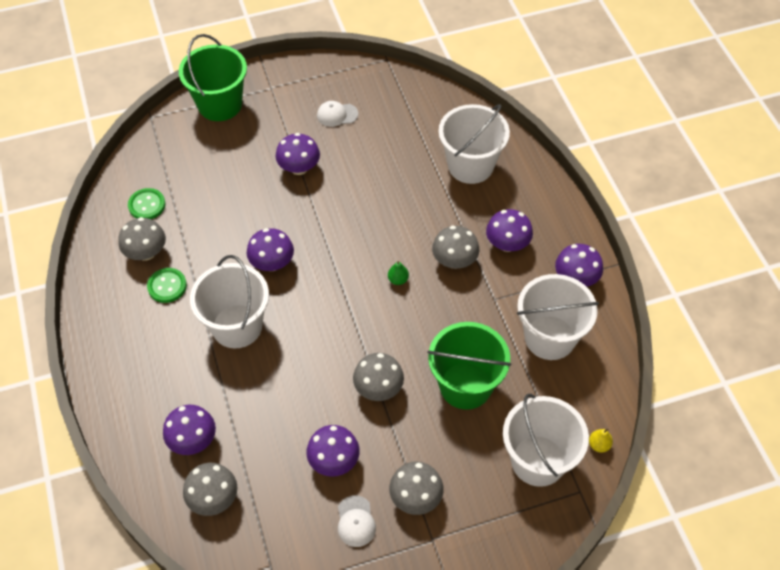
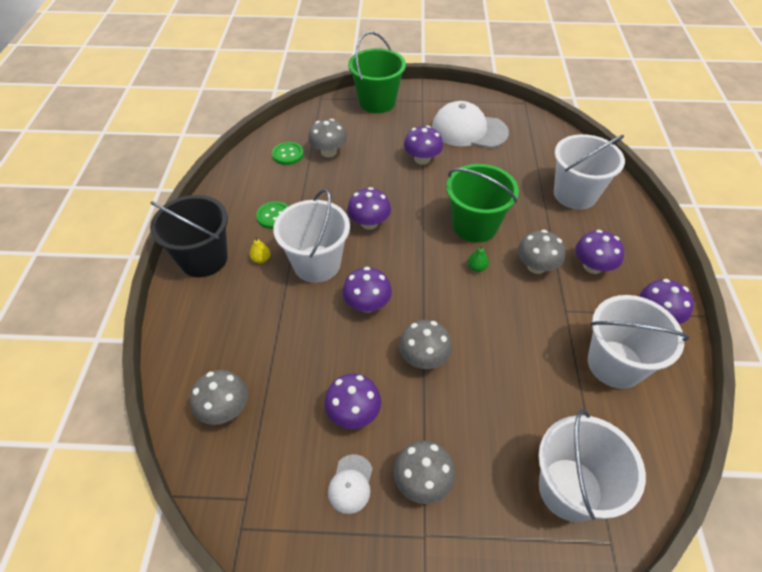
camera: 20 degrees right, 5 degrees down
grey mushroom [119,217,166,261] -> grey mushroom moved to [308,119,347,157]
purple mushroom [163,405,216,455] -> purple mushroom moved to [342,267,392,313]
white cap [317,101,358,127] -> white cap [432,101,509,148], size x2.13
green bucket [427,322,511,410] -> green bucket moved to [446,164,519,243]
yellow pear [589,429,613,453] -> yellow pear moved to [250,237,270,263]
none -> black bucket [150,195,228,277]

